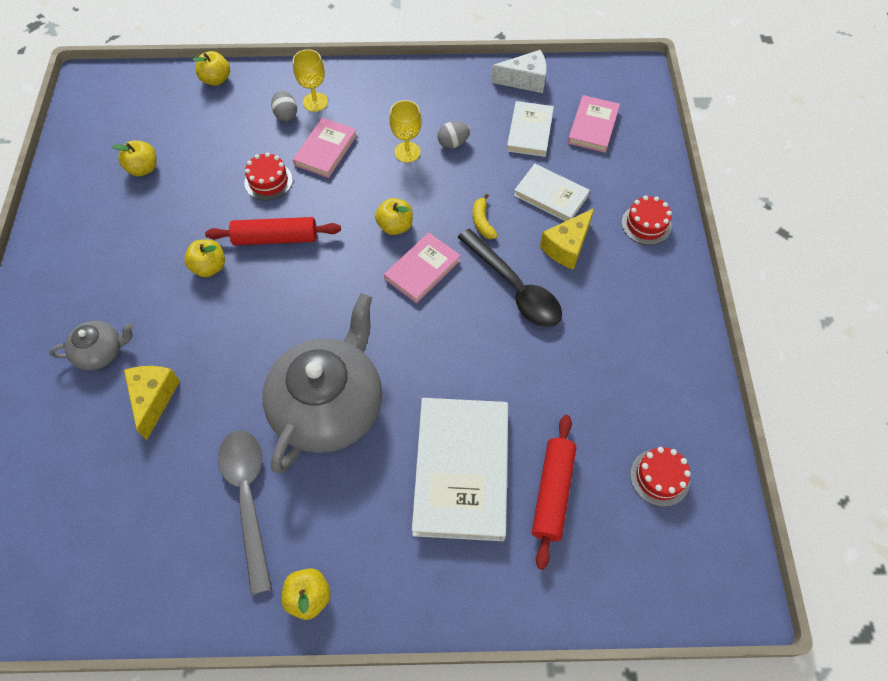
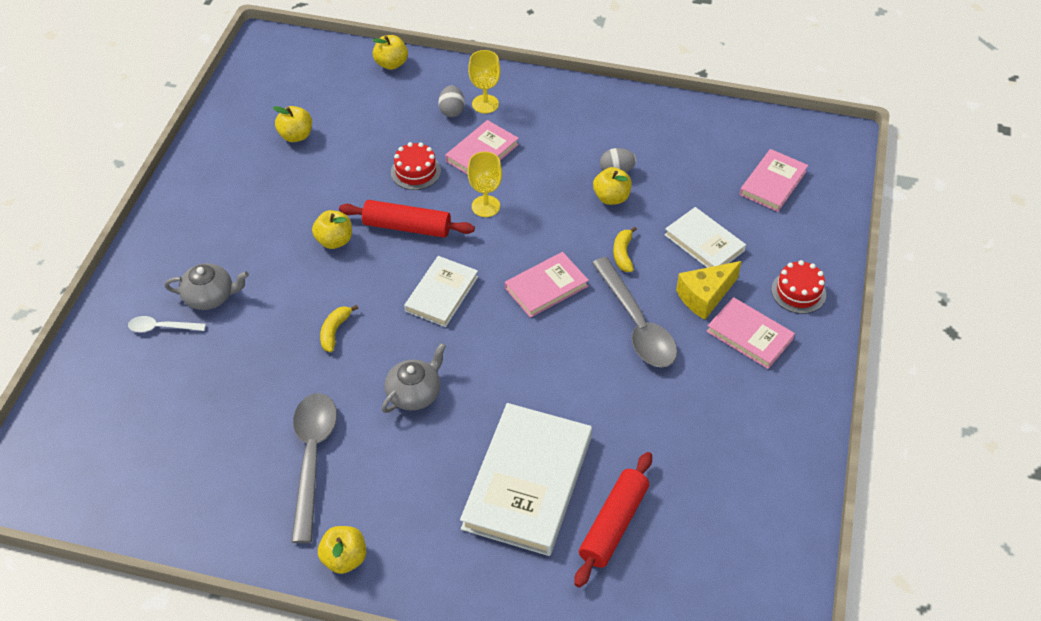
camera: 15 degrees right, 10 degrees down
yellow cheese [124,366,180,440] -> none
grey teapot [262,293,382,473] -> grey teapot [382,343,446,413], size x0.47
yellow apple [375,198,413,235] -> yellow apple moved to [593,167,632,205]
yellow goblet [389,100,422,163] -> yellow goblet moved to [468,152,502,217]
black spoon [458,229,562,327] -> grey spoon [592,257,677,368]
white cheese [491,50,547,93] -> none
white book [507,101,554,157] -> white book moved to [404,256,478,327]
red cake [630,447,691,507] -> none
none -> white spoon [128,316,206,332]
none -> yellow banana [320,305,358,352]
none -> pink book [706,297,795,369]

